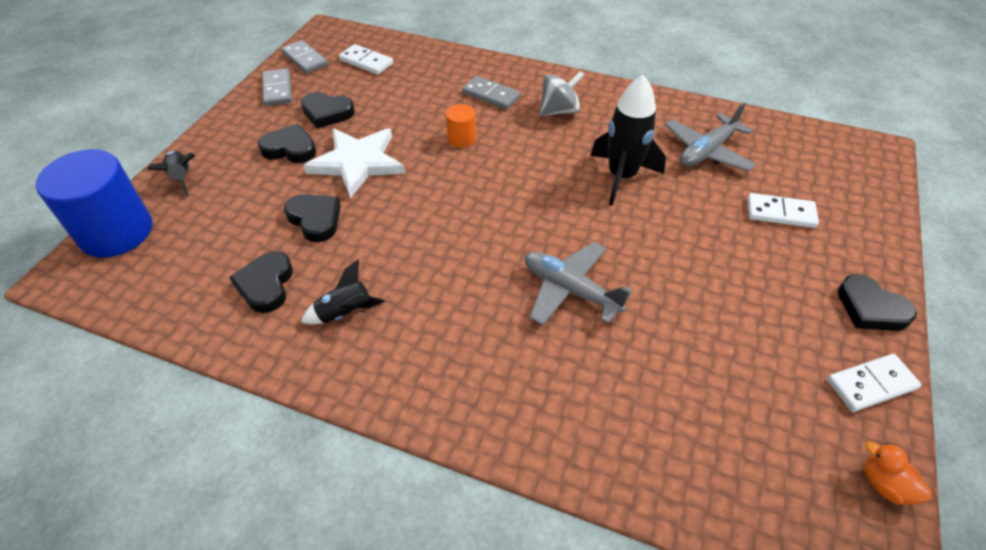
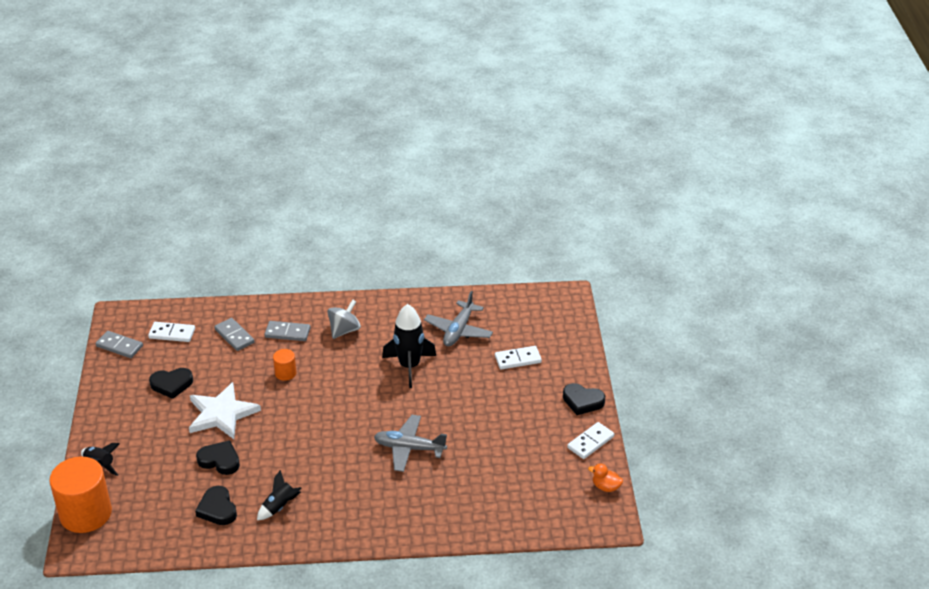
camera: 25 degrees left, 10 degrees down
blue cylinder [36,149,152,258] -> orange cylinder [49,457,112,533]
black heart [258,124,316,163] -> none
grey domino [263,68,292,106] -> grey domino moved to [214,318,255,351]

